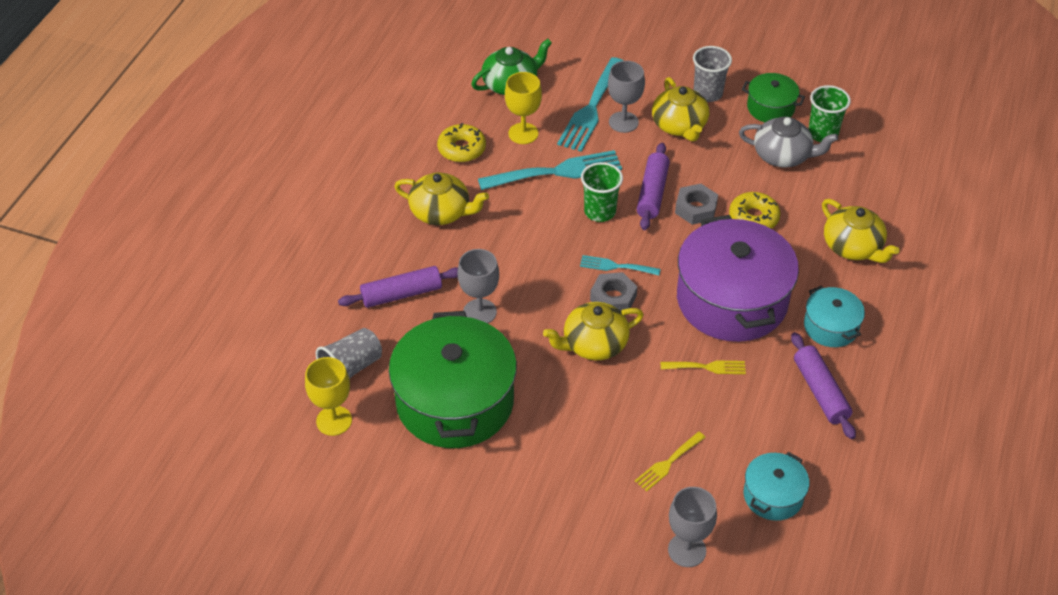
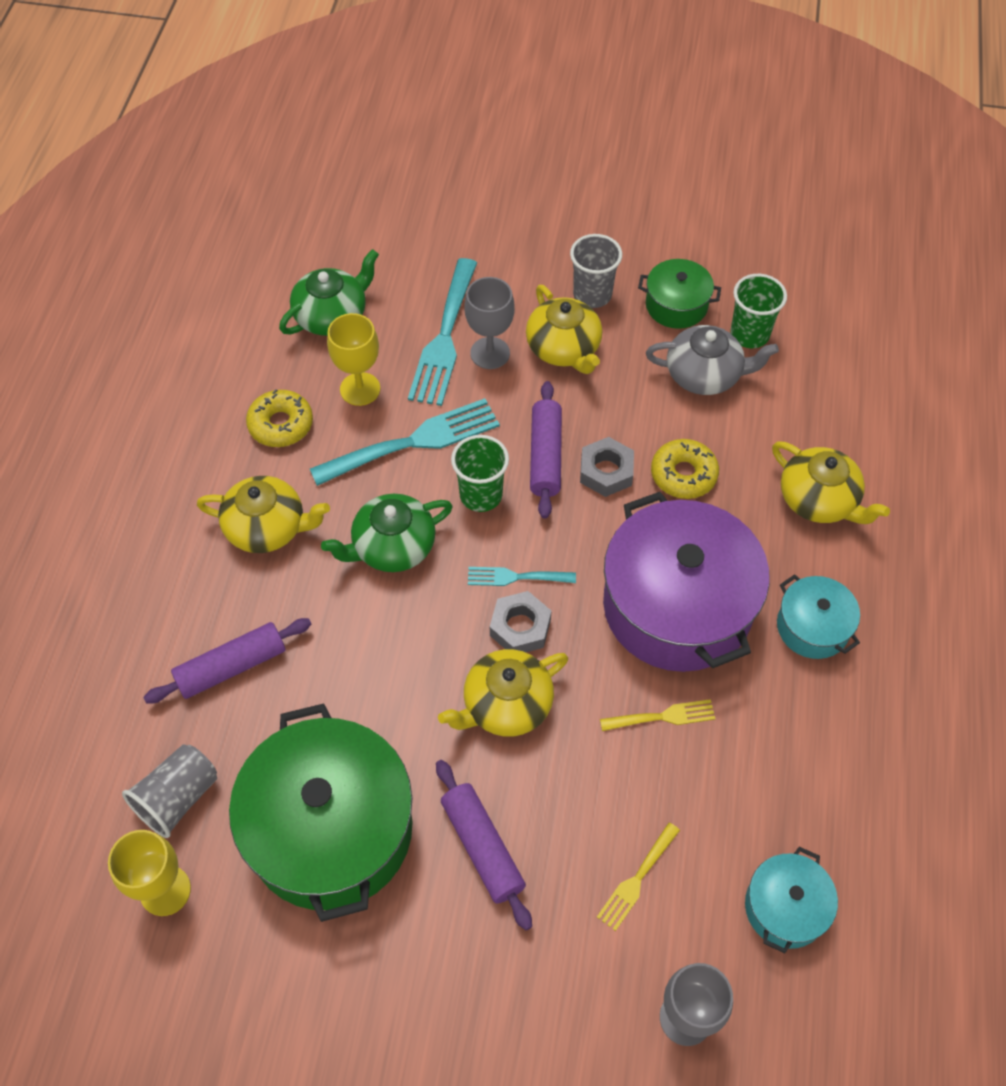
camera: 10 degrees left, 10 degrees up
grey goblet [458,249,499,324] -> none
purple rolling pin [791,332,856,439] -> purple rolling pin moved to [436,760,532,930]
none -> green teapot [321,494,453,572]

